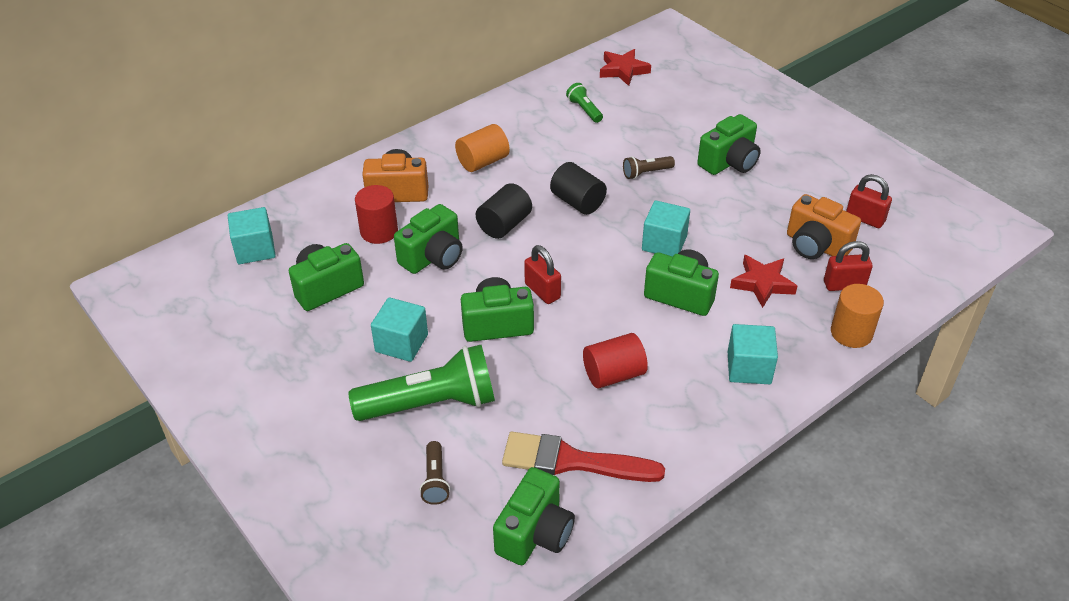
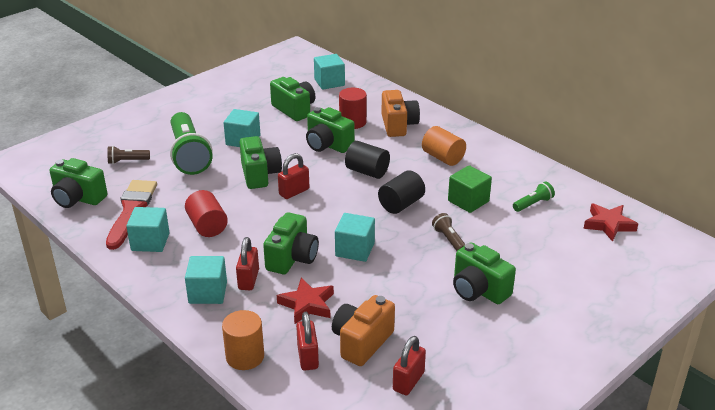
camera: 85 degrees right, 10 degrees down
none -> turquoise cube [126,207,170,252]
none -> red padlock [236,237,259,290]
none -> green cube [448,165,492,213]

